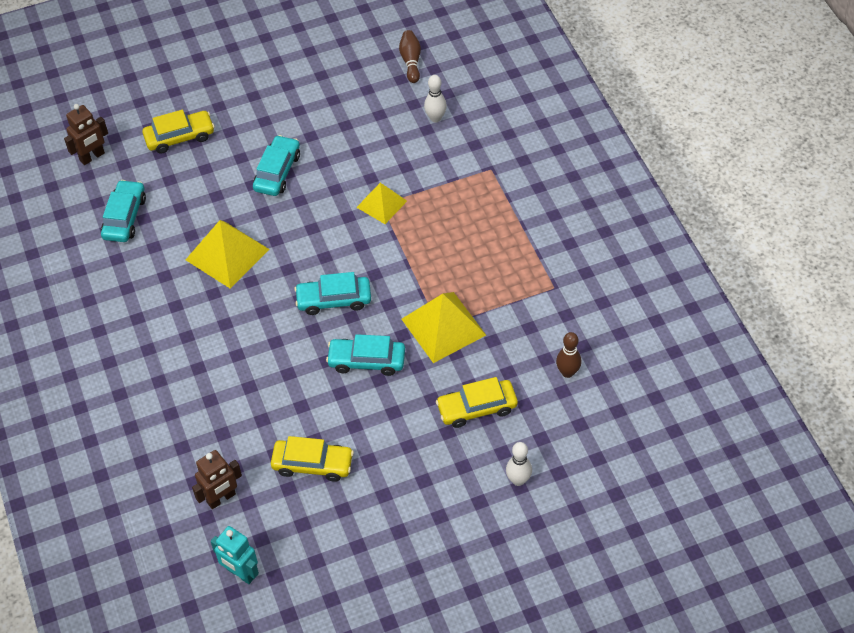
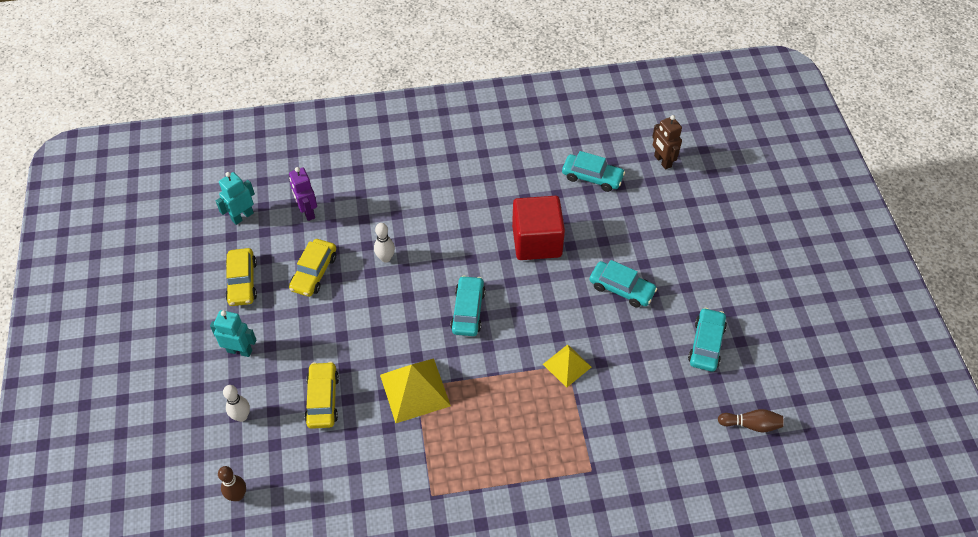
camera: 100 degrees right, 0 degrees up
yellow car [142,110,215,154] -> yellow car moved to [225,248,257,306]
yellow pyramid [186,220,269,289] -> red cube [512,196,565,260]
brown robot [192,450,242,509] -> purple robot [289,167,317,221]
turquoise car [326,334,405,376] -> turquoise car moved to [688,308,727,372]
white bowling pin [424,75,447,123] -> white bowling pin moved to [374,223,395,263]
brown bowling pin [556,332,581,378] -> brown bowling pin moved to [218,466,246,501]
none -> turquoise robot [210,310,257,357]

